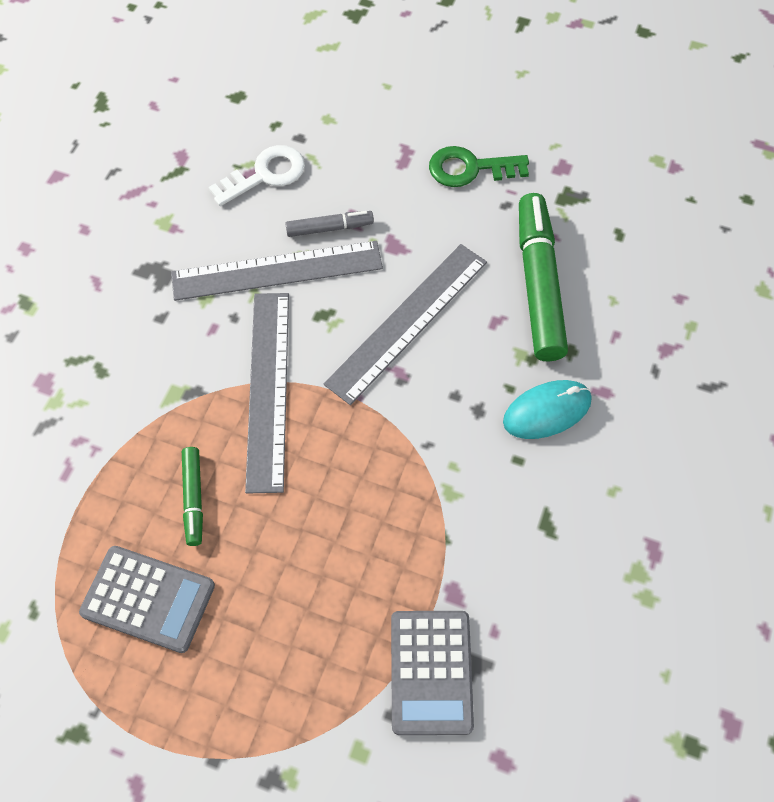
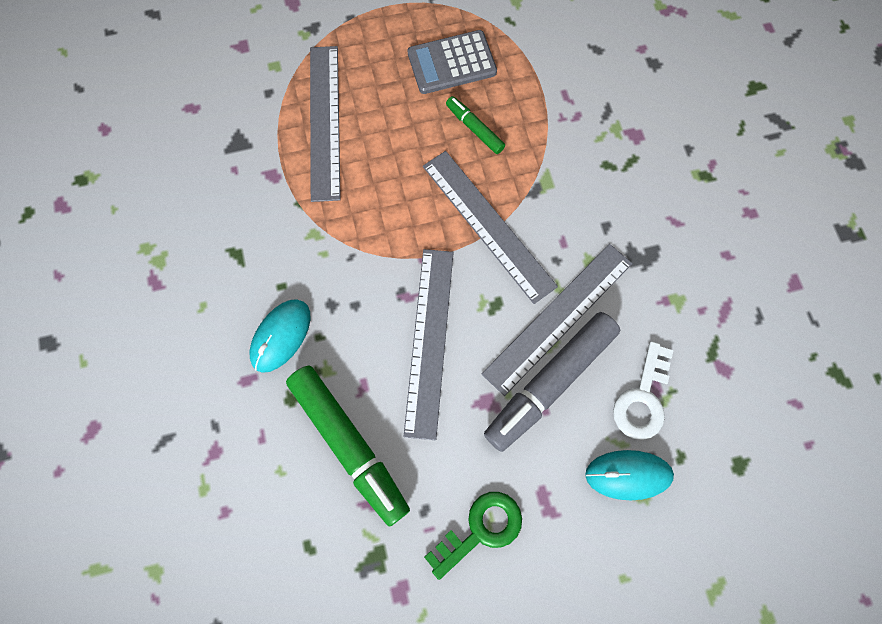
camera: 145 degrees right, 10 degrees up
grey marker [285,211,374,237] -> grey marker [484,312,620,452], size x2.02
grey calculator [391,611,474,735] -> none
none -> grey ruler [310,46,341,202]
none -> turquoise mouse [585,450,674,500]

